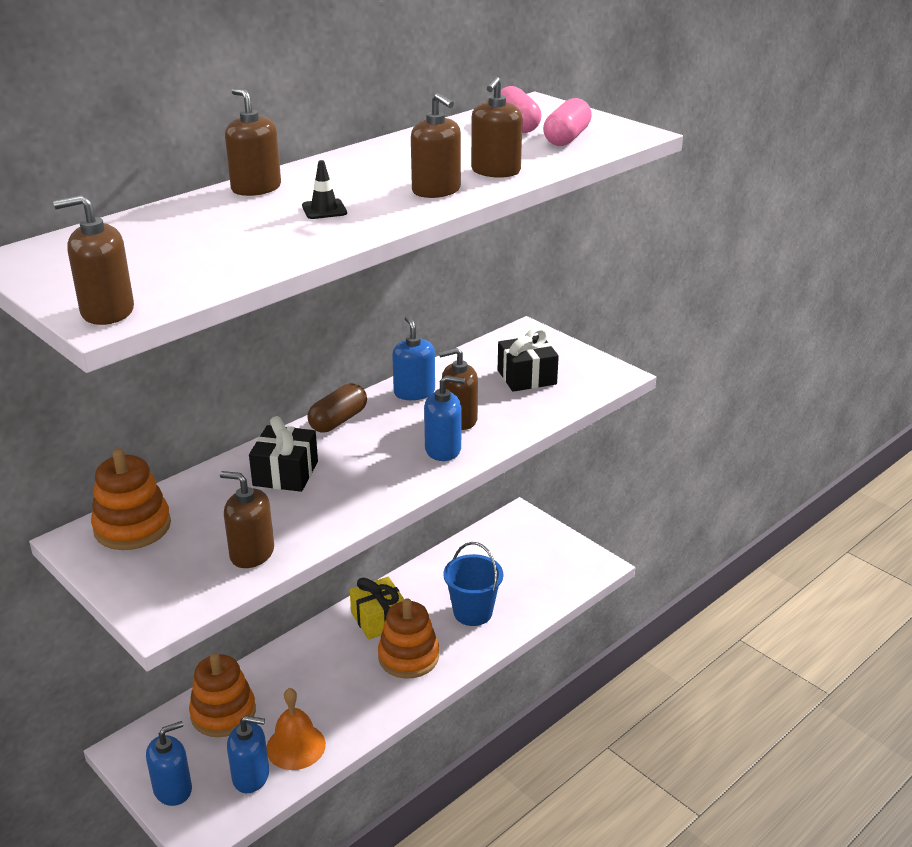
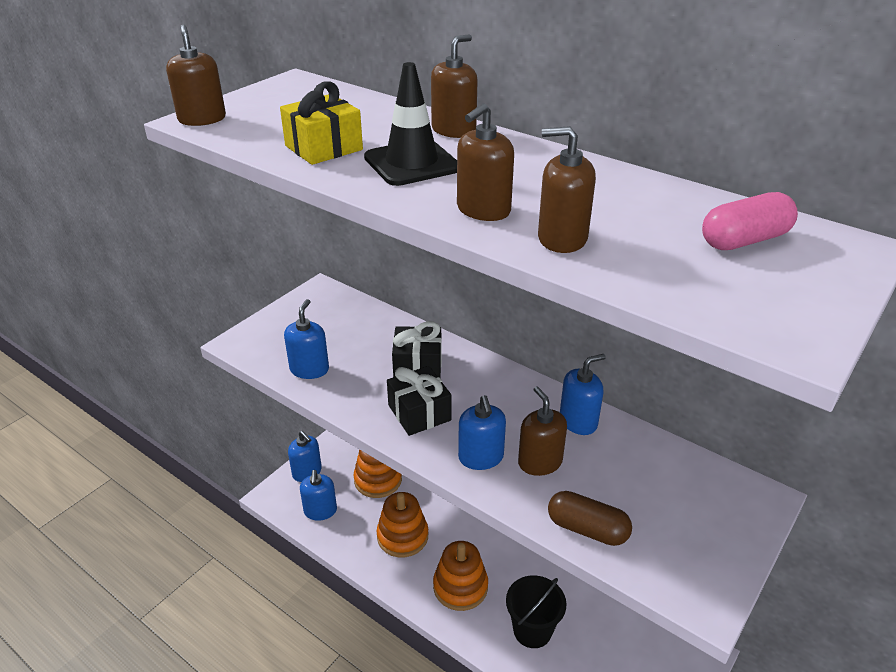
camera: 80 degrees right, 5 degrees up
orange stacking toy [91,448,171,550] -> orange stacking toy moved to [377,492,428,557]
brown soap dispenser [220,471,274,568] -> blue soap dispenser [284,299,329,379]
orange bell [266,688,326,770] -> none
black traffic cone [302,160,347,219] -> black traffic cone [364,62,457,186], size x2.03
brown capsule [308,383,367,433] -> brown capsule moved to [548,491,632,546]
yellow gift [350,577,404,640] -> yellow gift moved to [280,81,363,165]
blue bucket [444,542,503,626] -> black bucket [506,575,567,648]
black gift [498,328,559,392] -> black gift moved to [387,366,452,436]
pink capsule [543,98,592,146] -> none

